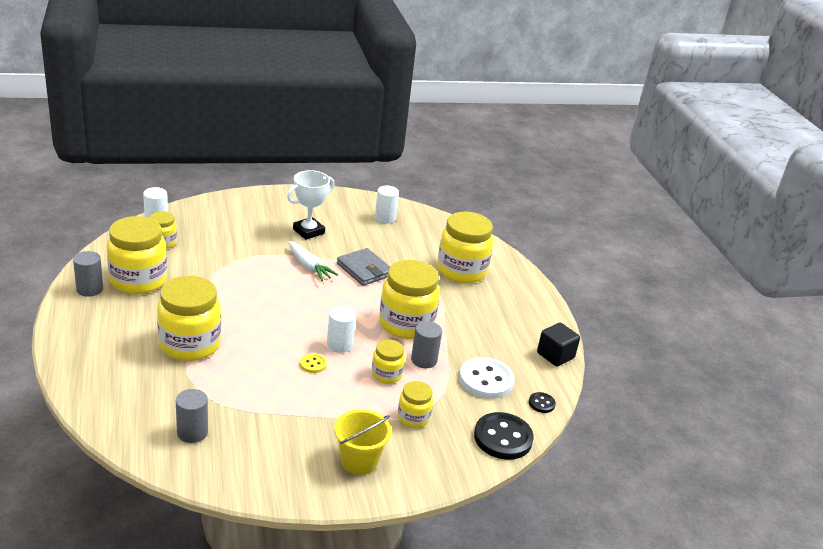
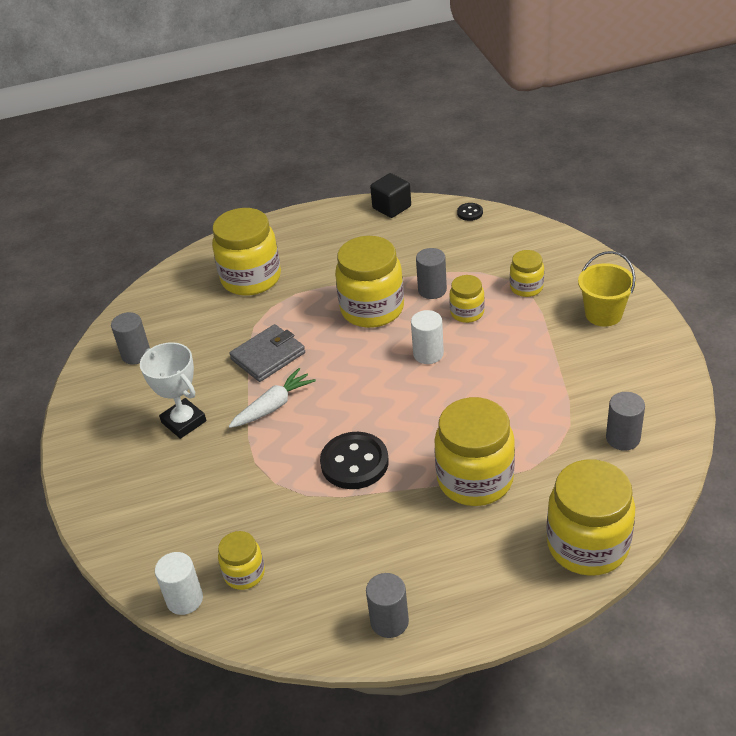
camera: 85 degrees left, 10 degrees up
yellow jar [107,216,167,294] -> yellow jar moved to [546,459,635,576]
yellow button [300,353,327,373] -> none
white cylinder [375,186,399,224] -> grey cylinder [111,312,150,365]
white button [459,357,514,399] -> none
black button [474,412,534,460] -> black button moved to [320,432,389,489]

